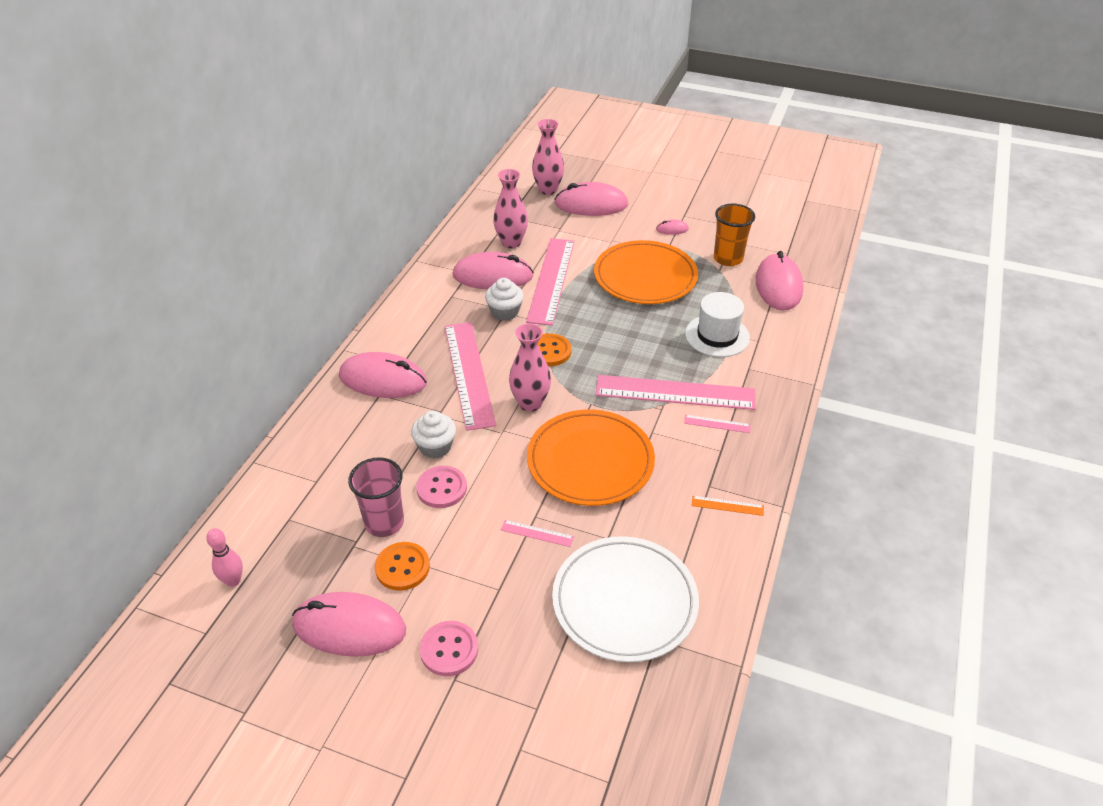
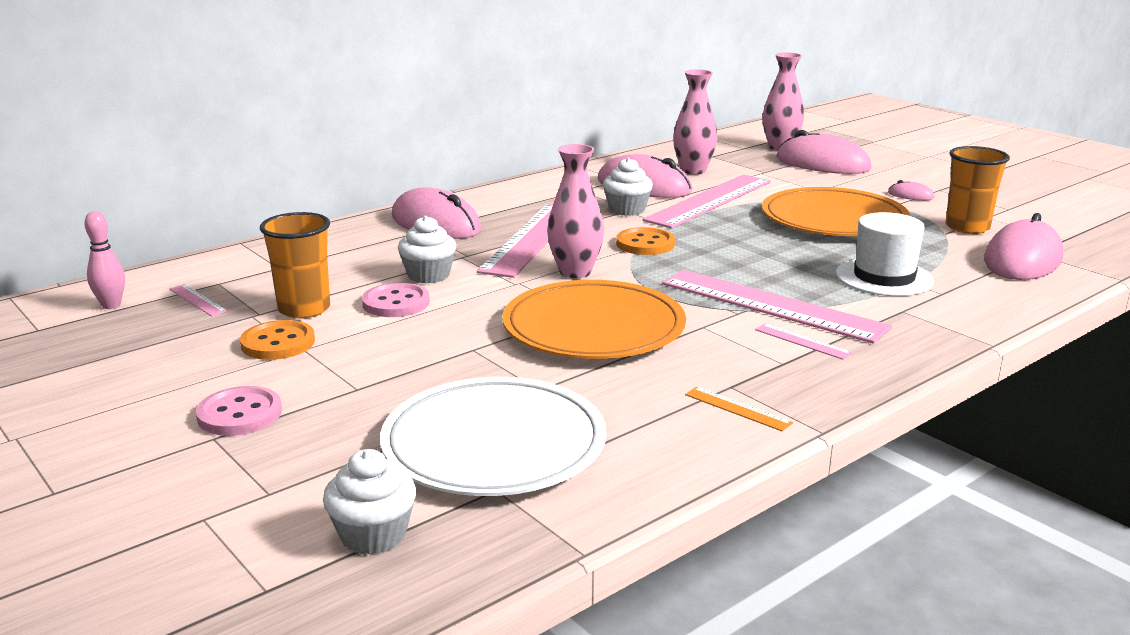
camera: 30 degrees right, 20 degrees down
pink mouse [292,592,406,657] -> none
pink cup [348,457,404,537] -> orange cup [260,212,330,319]
pink ruler [501,520,574,547] -> pink ruler moved to [169,284,228,317]
none -> white cupcake [323,449,416,555]

